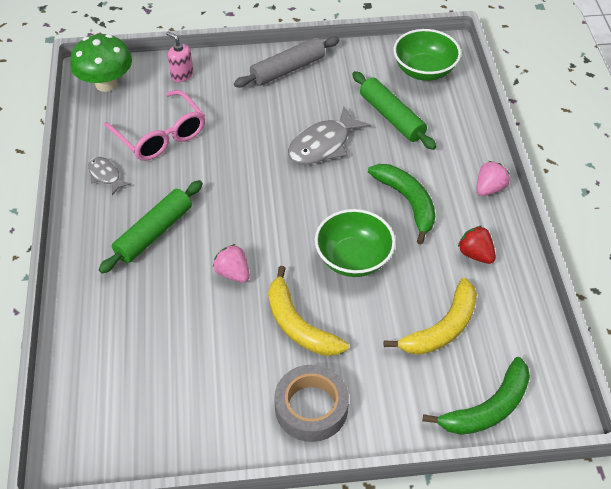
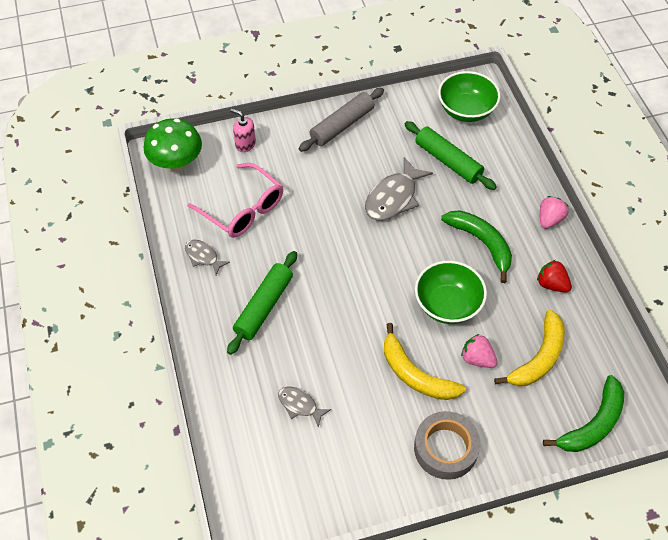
camera: 10 degrees left, 5 degrees up
pink strawberry [213,244,250,283] -> pink strawberry moved to [461,334,498,368]
none -> grey fish [278,387,331,428]

